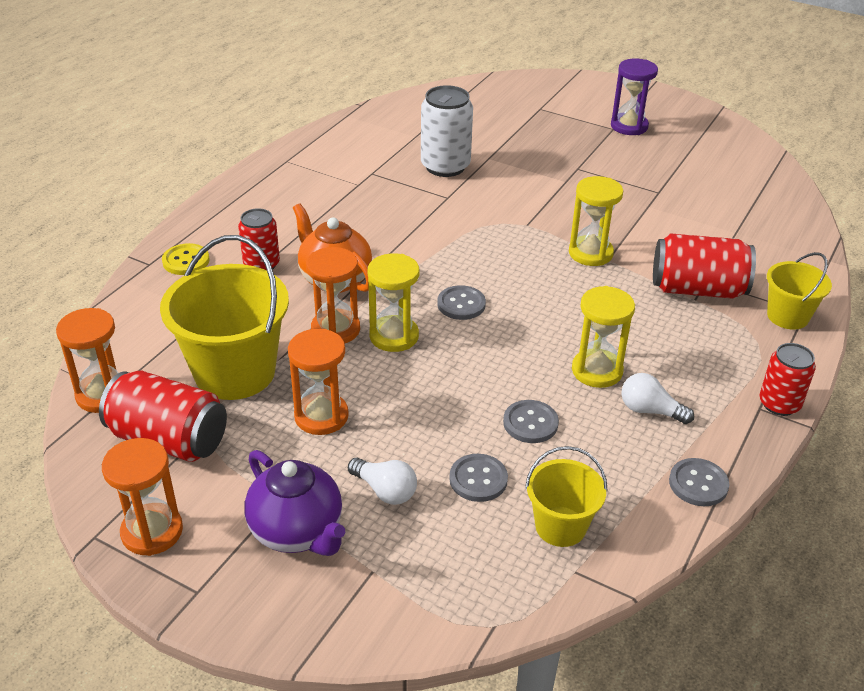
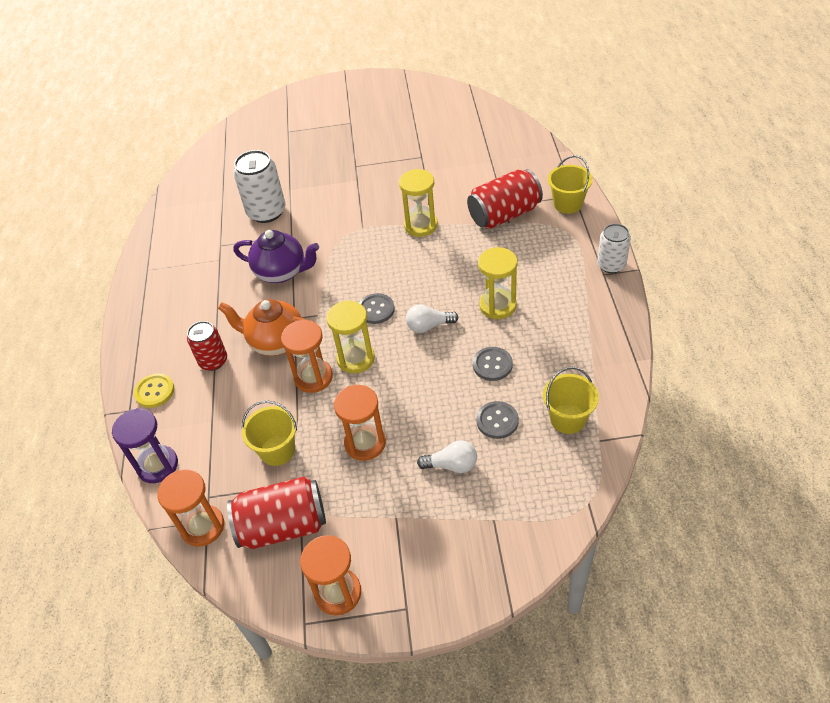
camera: 30 degrees left, 10 degrees up
yellow bucket [160,235,289,400] -> yellow bucket [242,400,297,466], size x0.55
purple teapot [244,450,345,556] -> purple teapot moved to [233,230,319,283]
purple hourglass [611,59,658,135] -> purple hourglass moved to [112,408,178,483]
white light bulb [621,373,694,424] -> white light bulb moved to [406,305,458,333]
grey button [669,458,729,506] -> none
red can [759,343,816,416] -> white can [597,224,631,273]

